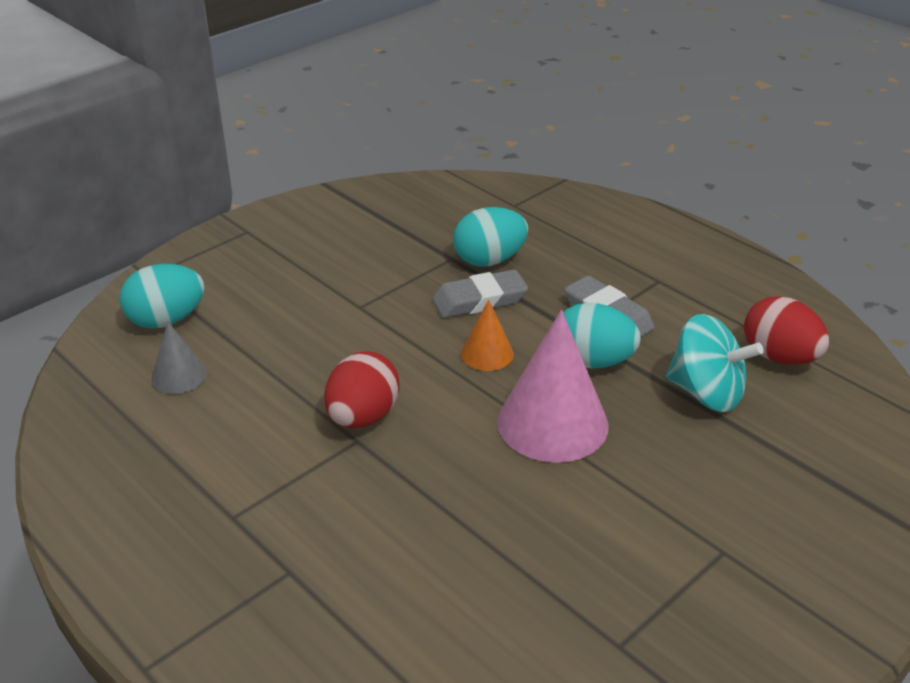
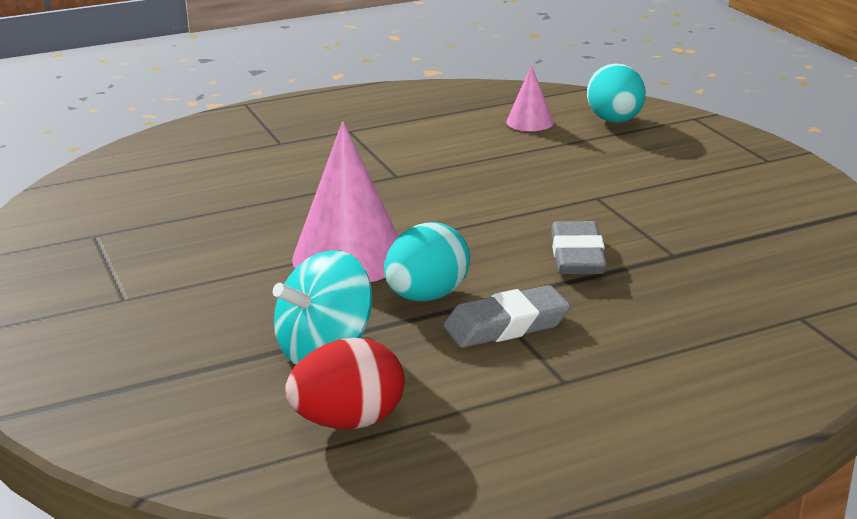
camera: 110 degrees right, 10 degrees down
grey cone [151,321,207,394] -> pink cone [506,65,554,131]
red egg [324,351,399,428] -> none
turquoise egg [453,207,528,267] -> none
orange cone [461,299,514,371] -> none

